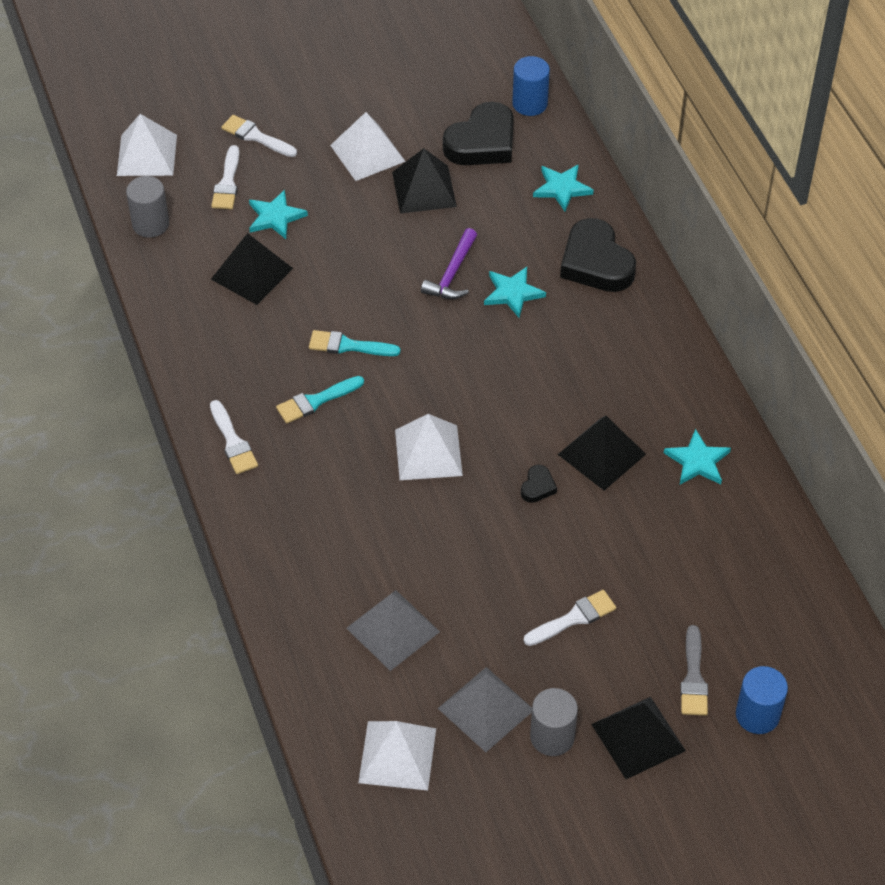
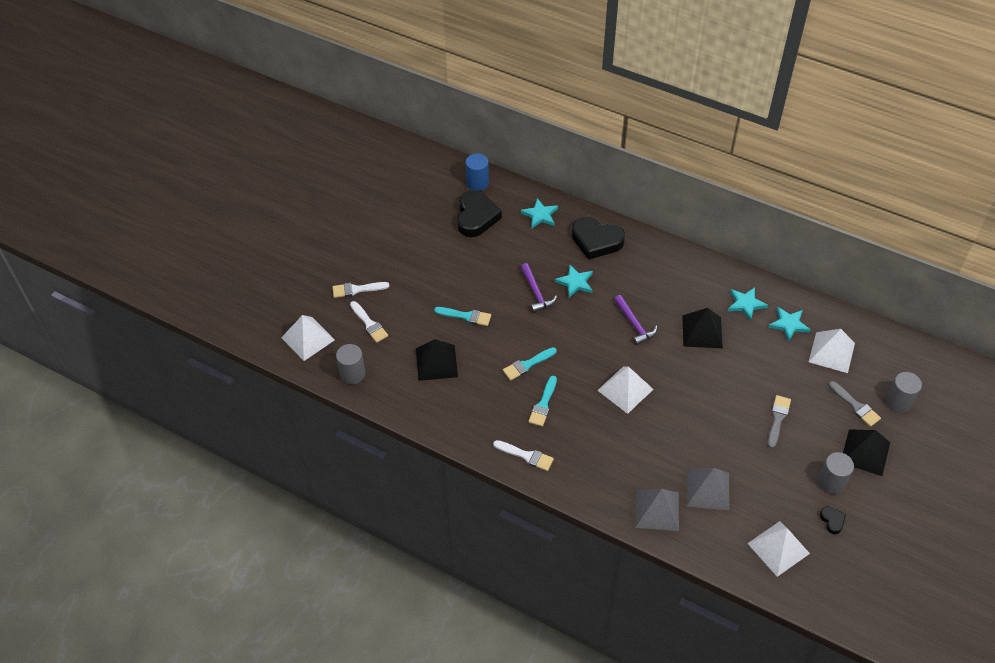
camera: 40 degrees left, 0 degrees up
turquoise star [249,190,308,239] -> turquoise star moved to [768,307,810,342]
white pyramid [330,112,406,181] -> white pyramid moved to [809,329,855,373]
black pyramid [392,148,457,214] -> none
grey pyramid [438,667,532,752] -> grey pyramid moved to [635,489,679,531]
black heart [521,465,557,503] -> black heart moved to [820,507,846,534]
white brush [524,590,616,646] -> grey brush [768,395,791,448]
blue cylinder [736,666,788,734] -> grey cylinder [886,372,922,413]
none -> turquoise brush [434,307,491,326]
none -> purple hammer [614,295,658,346]

